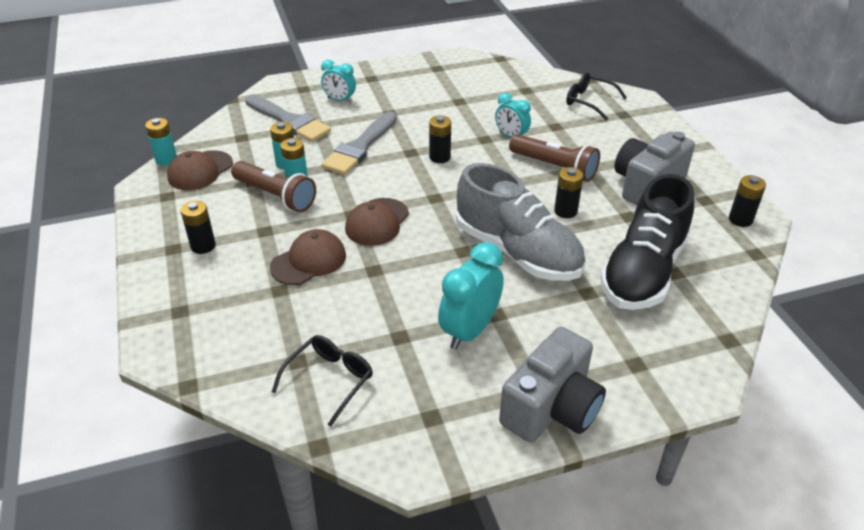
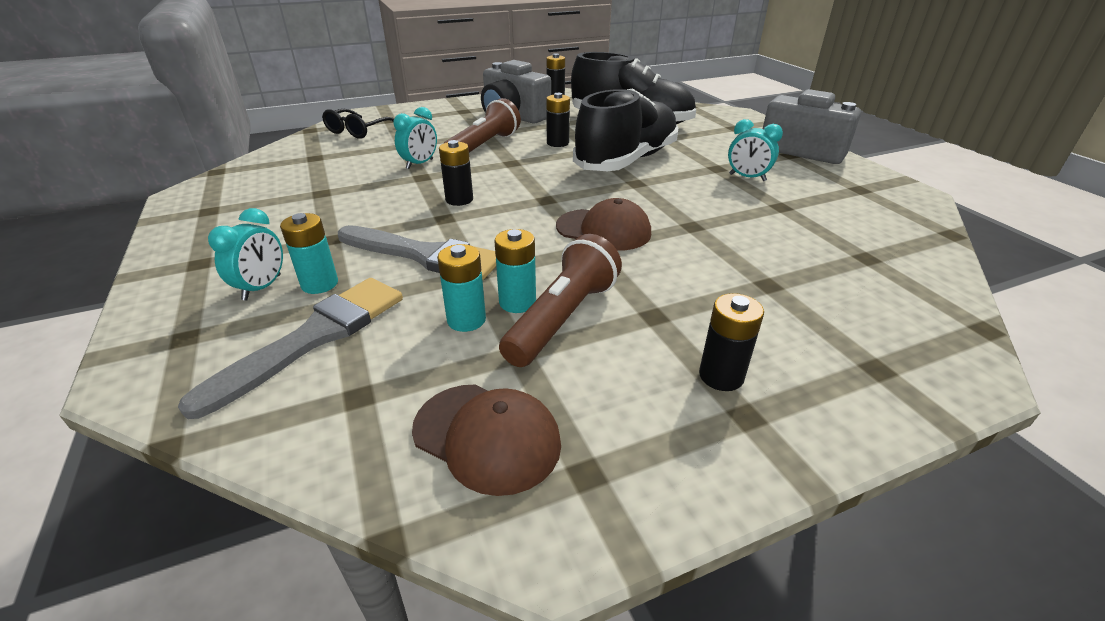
camera: 95 degrees left, 5 degrees down
turquoise battery [145,118,177,166] -> turquoise battery moved to [280,213,338,294]
brown cap [270,229,346,285] -> none
black glasses [272,335,373,427] -> none
turquoise clock [438,242,504,350] -> turquoise clock [728,119,783,181], size x0.62
grey shoe [456,163,586,281] -> black shoe [573,88,678,171]

